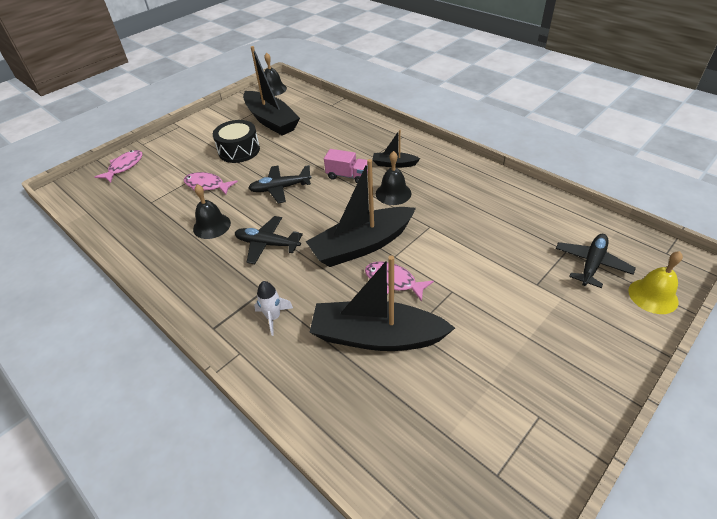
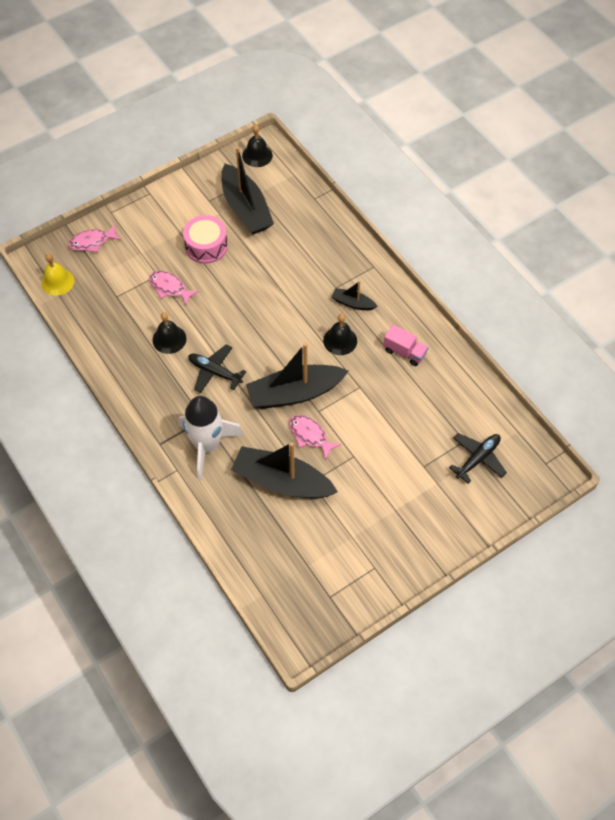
camera: 10 degrees right, 15 degrees up
pink fish [95,150,143,183] -> pink fish turned 150 degrees counterclockwise [68,224,121,252]
black drum [213,120,260,163] -> pink drum [183,215,228,264]
black plane [248,165,312,203] -> none
white rocket [254,281,293,336] -> white rocket [178,396,244,480], size x2.17
pink truck [324,149,368,183] -> pink truck moved to [383,325,429,366]
yellow bell [628,251,683,314] -> yellow bell moved to [41,253,74,296]

